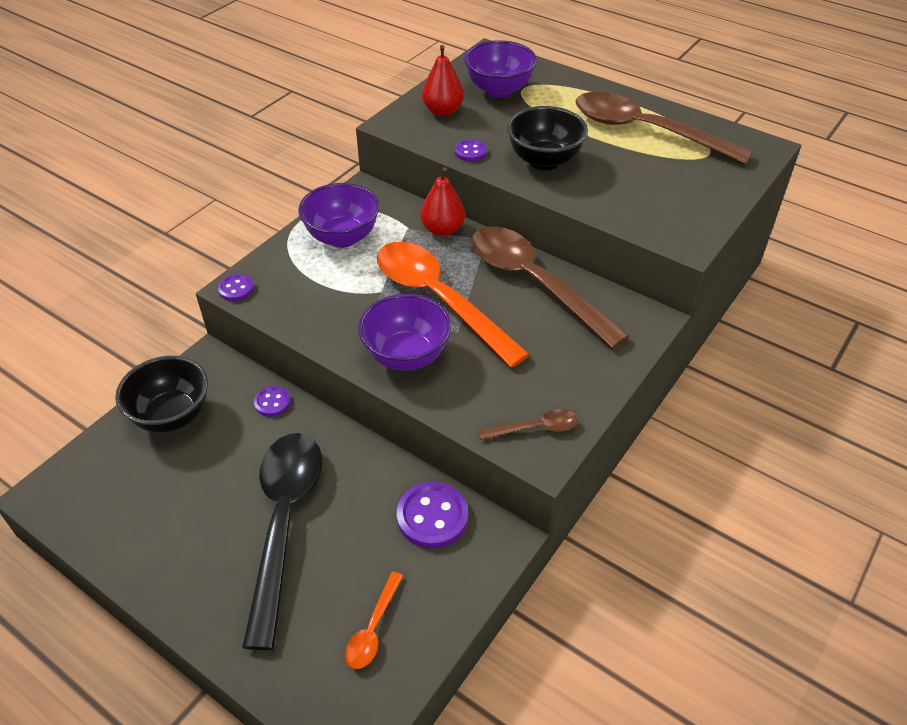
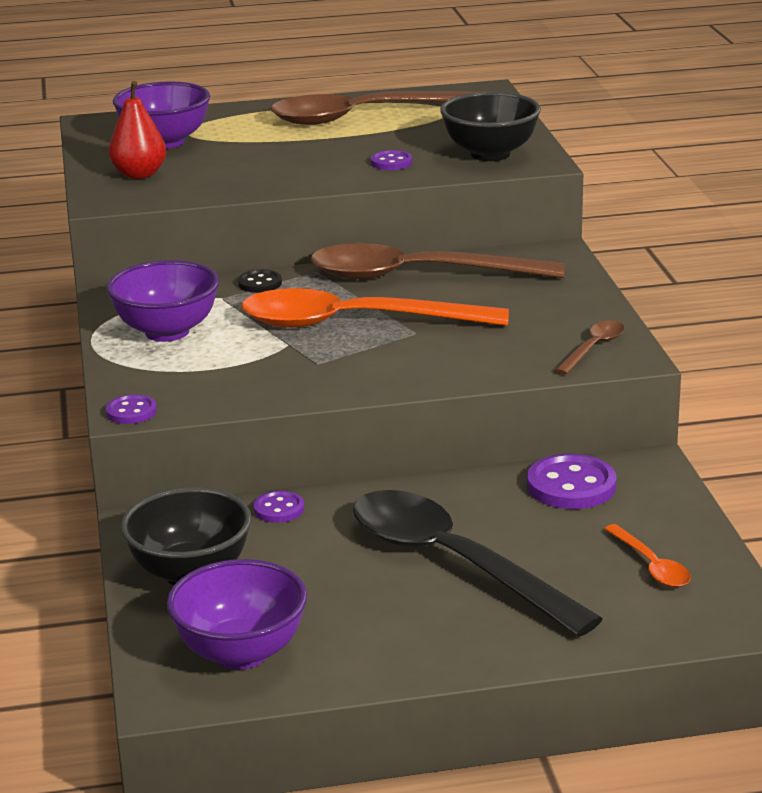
camera: 45 degrees left, 20 degrees down
purple bowl [358,294,451,371] -> purple bowl moved to [167,559,307,669]
red pear [420,167,465,236] -> black button [238,269,282,293]
purple button [455,139,487,161] -> purple button moved to [371,150,412,170]
black bowl [507,106,588,170] -> black bowl moved to [440,92,541,161]

